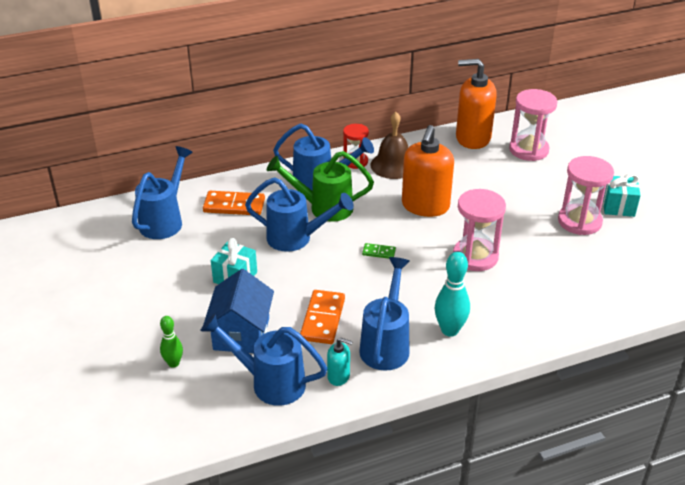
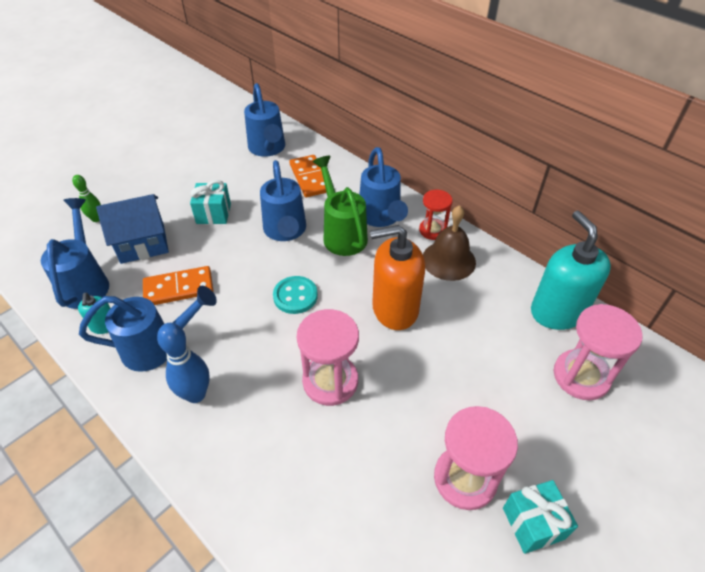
camera: 65 degrees right, 10 degrees up
blue watering can [132,146,193,239] -> blue watering can turned 75 degrees clockwise [244,83,285,157]
green domino [362,243,396,259] -> turquoise button [273,276,318,314]
turquoise bowling pin [435,252,470,337] -> blue bowling pin [157,323,210,403]
orange soap dispenser [456,59,497,149] -> turquoise soap dispenser [531,211,611,330]

